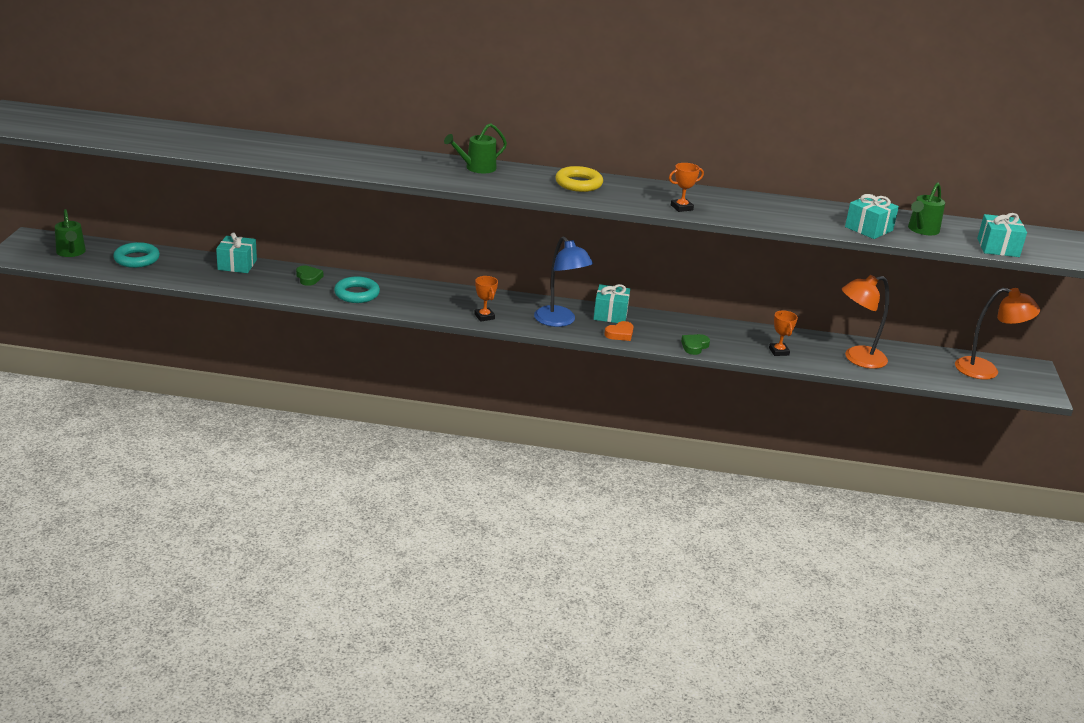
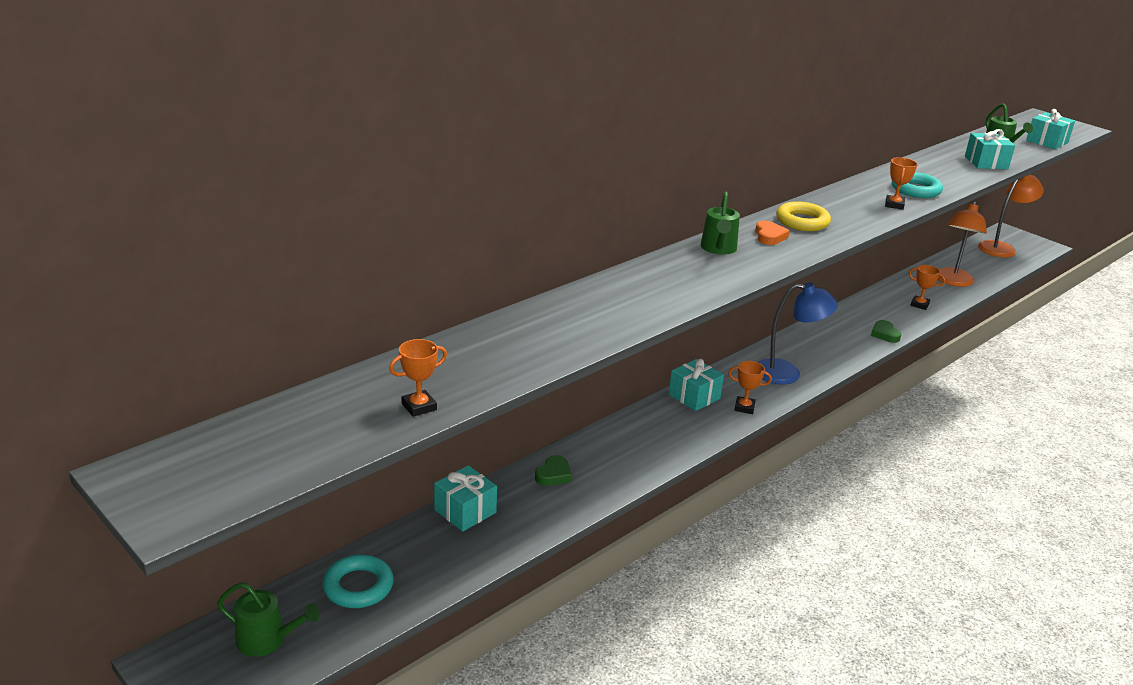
camera: 50 degrees left, 0 degrees up
green heart [296,266,323,286] -> green heart turned 105 degrees clockwise [535,455,572,486]
turquoise ring [334,276,380,303] -> turquoise ring moved to [892,172,943,198]
turquoise gift [594,284,630,323] -> turquoise gift moved to [669,359,724,411]
orange heart [604,321,634,341] -> orange heart moved to [755,220,790,245]
none -> orange trophy [389,339,447,417]

